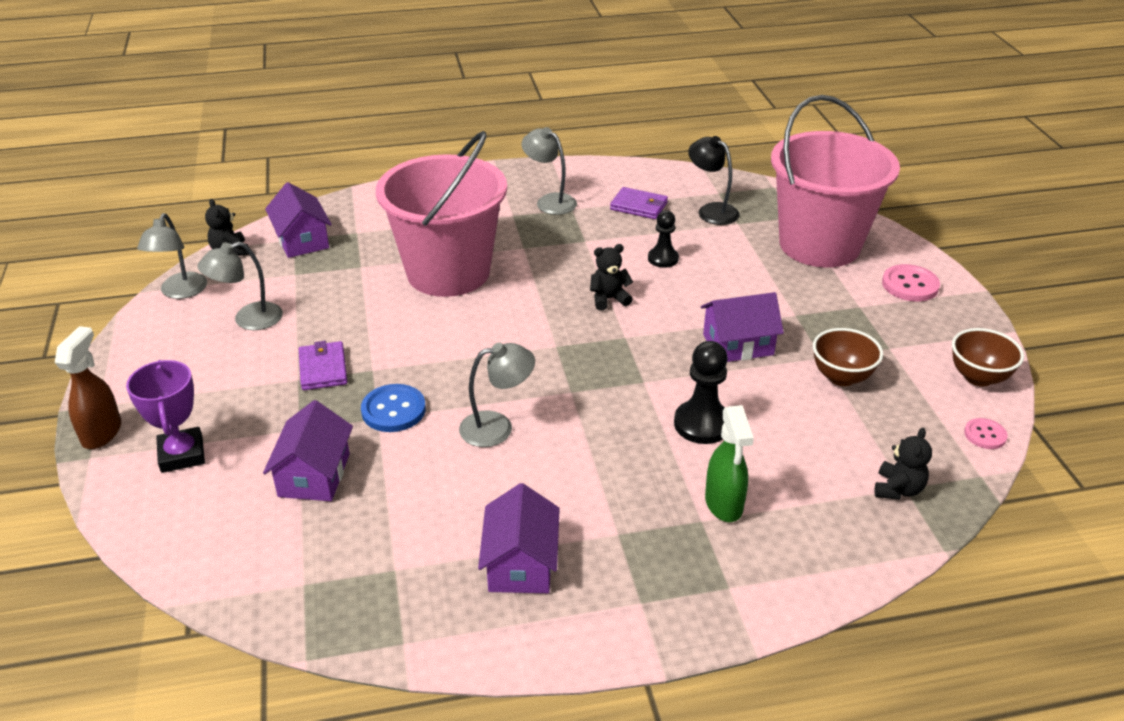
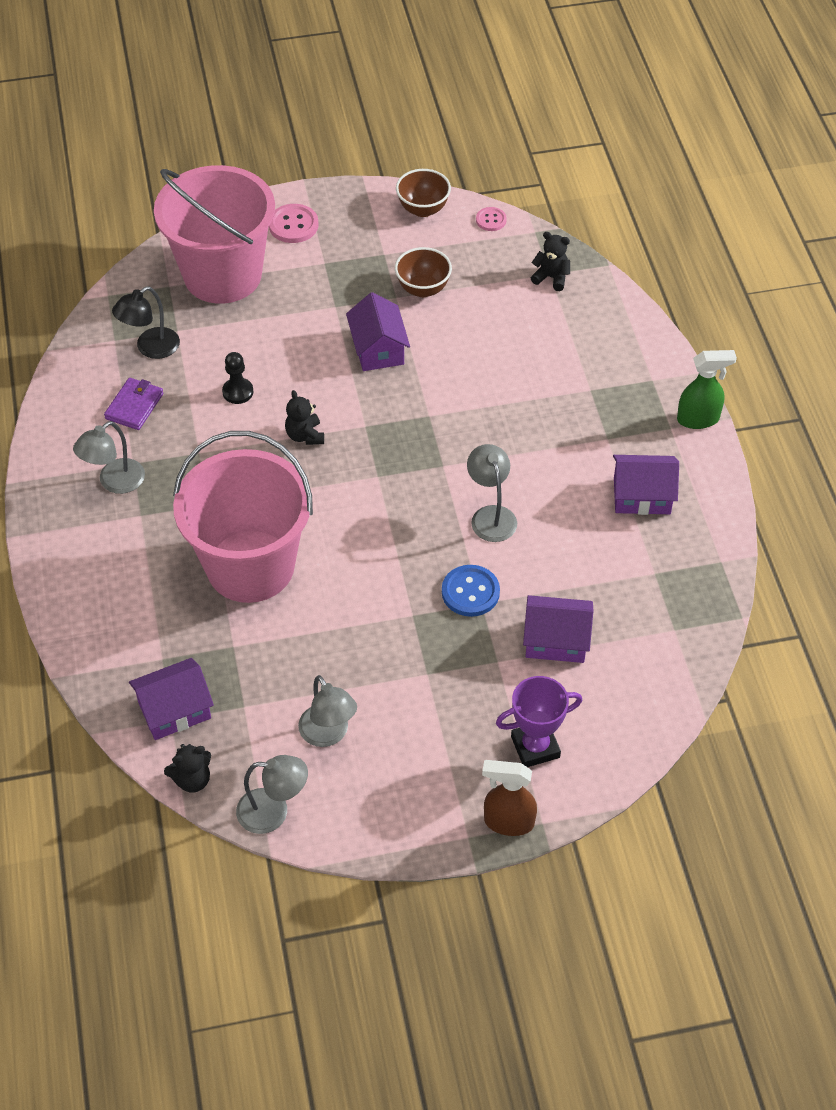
camera: 90 degrees left, 15 degrees up
purple wallet [299,341,347,390] -> none
black pawn [674,341,728,444] -> none
green spray bottle [705,405,754,522] -> green spray bottle moved to [677,350,737,429]

